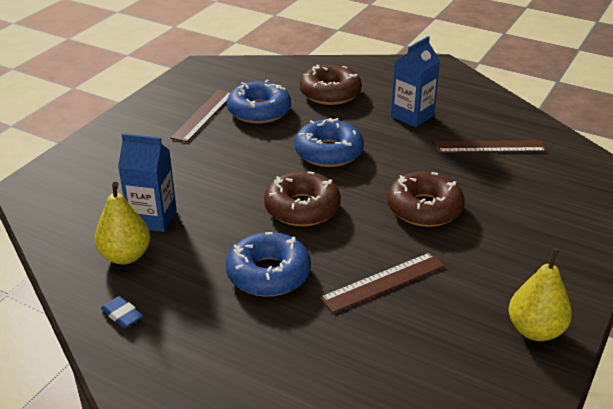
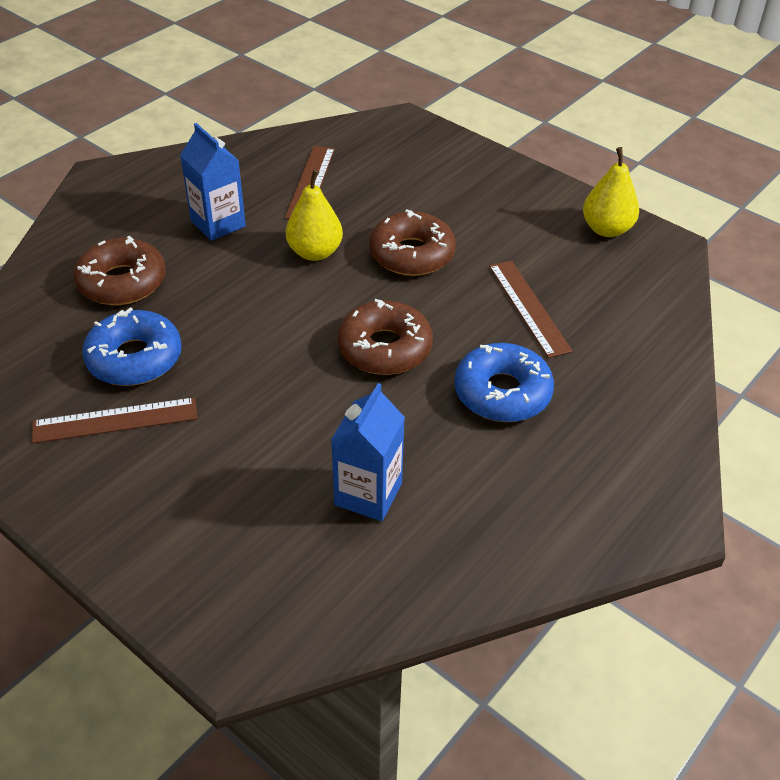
camera: 80 degrees left, 10 degrees up
yellow pear [94,182,150,264] -> yellow pear moved to [286,169,343,261]
blue eraser [101,296,143,328] -> none
brown ruler [170,90,230,142] -> brown ruler turned 45 degrees counterclockwise [32,397,197,443]
blue donut [294,118,364,167] -> none

